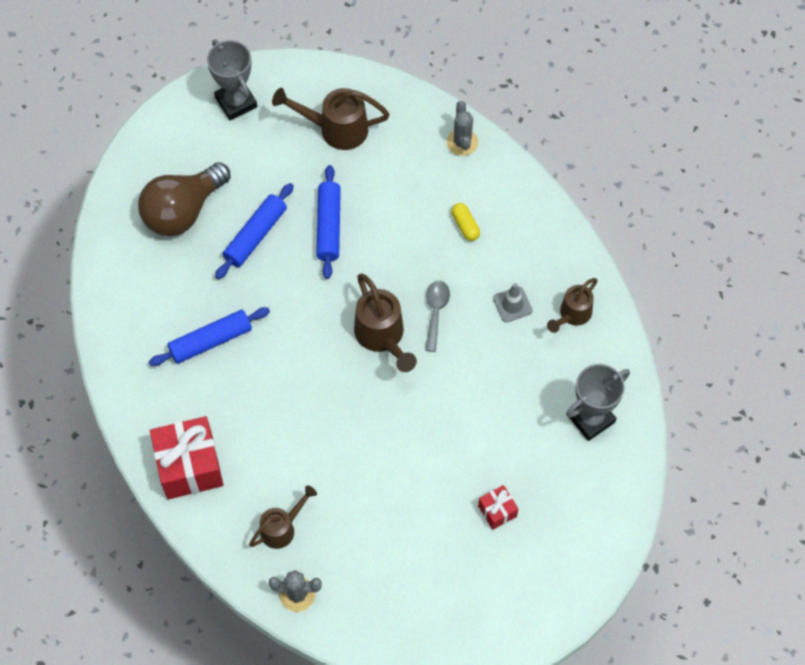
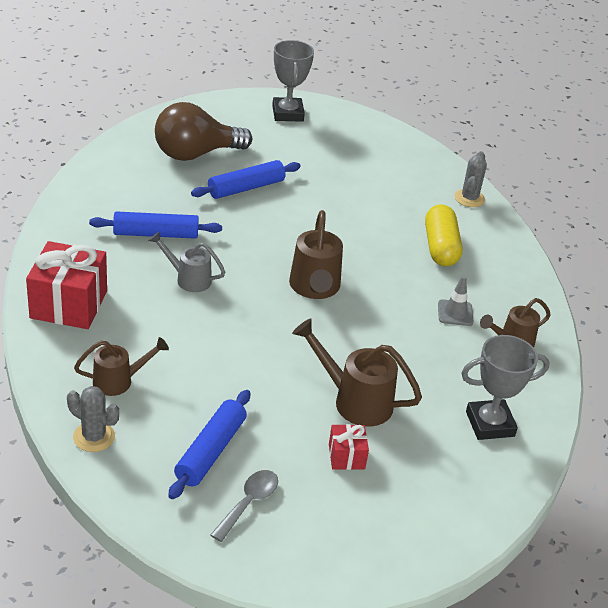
camera: 20 degrees right, 25 degrees down
brown watering can [272,88,390,150] -> brown watering can moved to [292,318,422,427]
blue rolling pin [316,165,341,279] -> blue rolling pin moved to [168,390,250,499]
grey spoon [425,281,450,352] -> grey spoon moved to [211,470,278,542]
yellow capsule [451,203,480,241] -> yellow capsule [425,204,462,266], size x1.84
none -> grey watering can [149,232,225,292]

